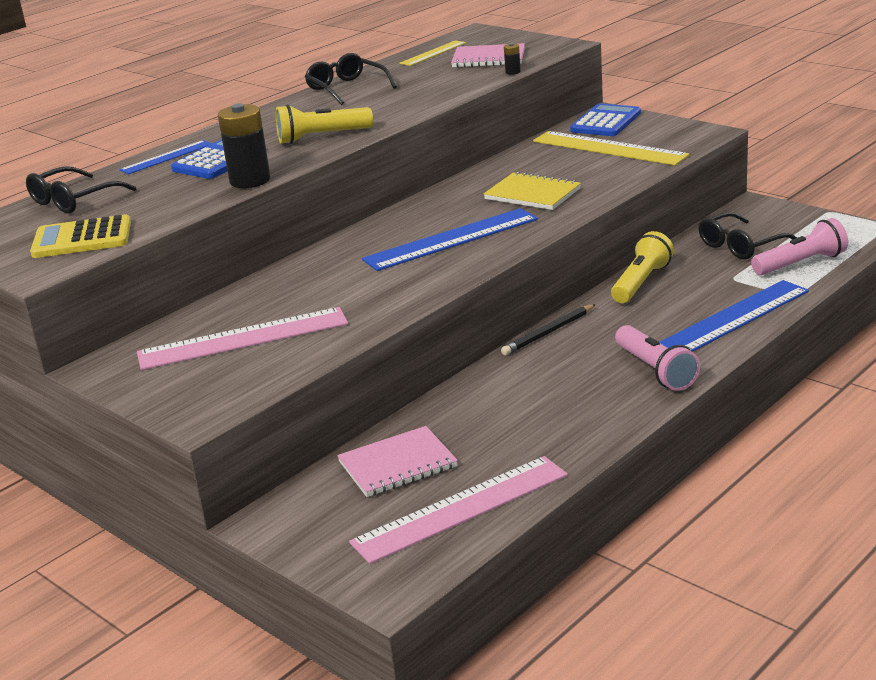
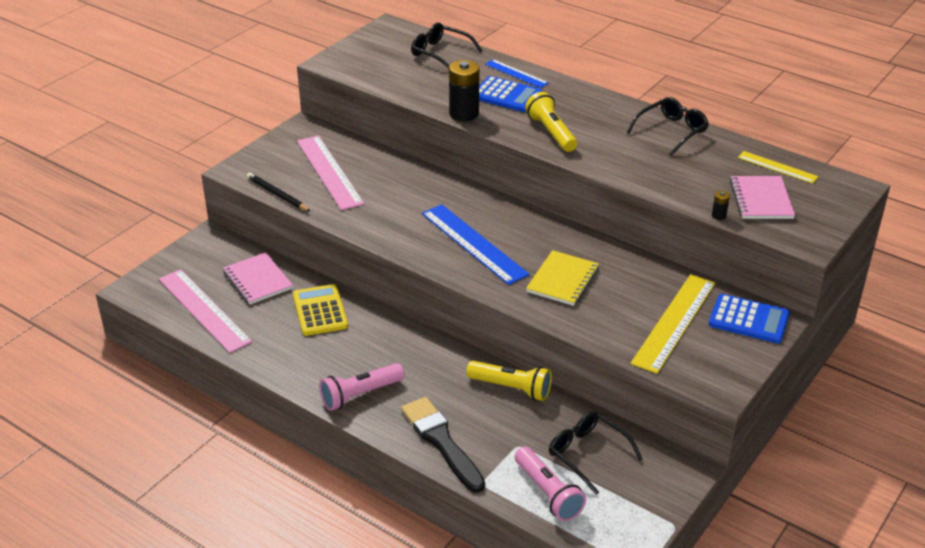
camera: 80 degrees right, 10 degrees up
yellow calculator [30,214,131,258] -> yellow calculator moved to [293,284,348,336]
black pencil [501,304,596,355] -> black pencil moved to [247,172,310,211]
blue ruler [659,280,809,352] -> black brush [401,397,485,493]

